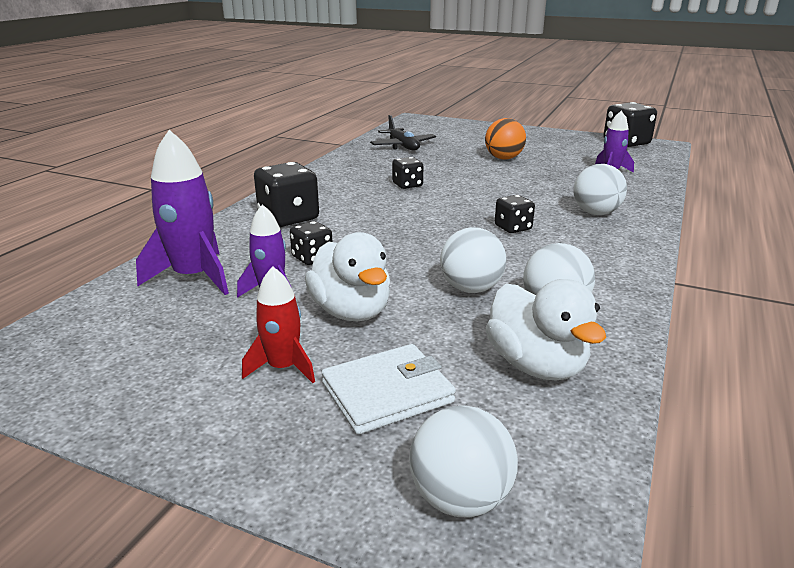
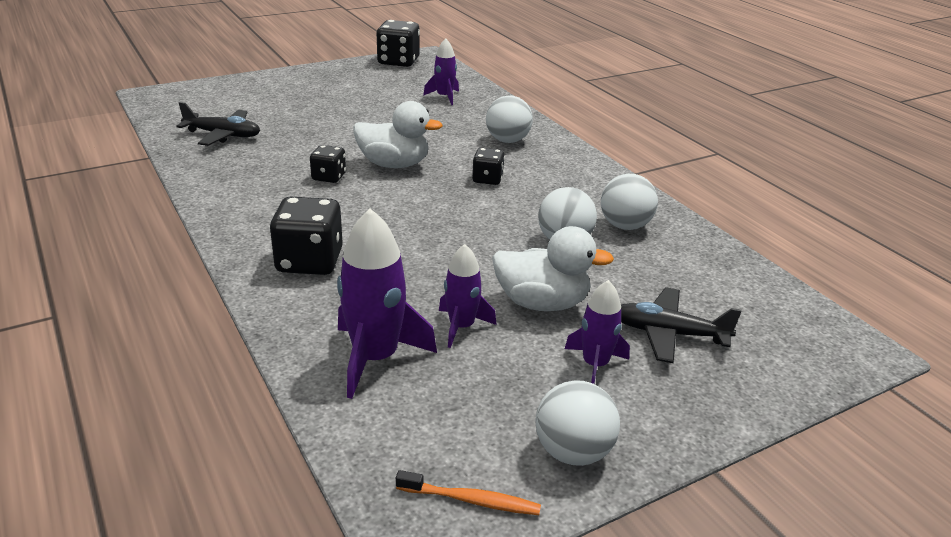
camera: 55 degrees left, 5 degrees up
red rocket [242,266,315,383] -> purple rocket [565,280,630,384]
black dice [290,221,332,265] -> none
white wallet [322,344,456,434] -> black plane [621,287,742,363]
white ball [409,405,518,517] -> white ball moved to [535,380,620,466]
orange ball [485,118,526,160] -> none
white duck [486,279,606,381] -> white duck moved to [353,101,443,168]
none -> orange toothbrush [396,470,541,515]

